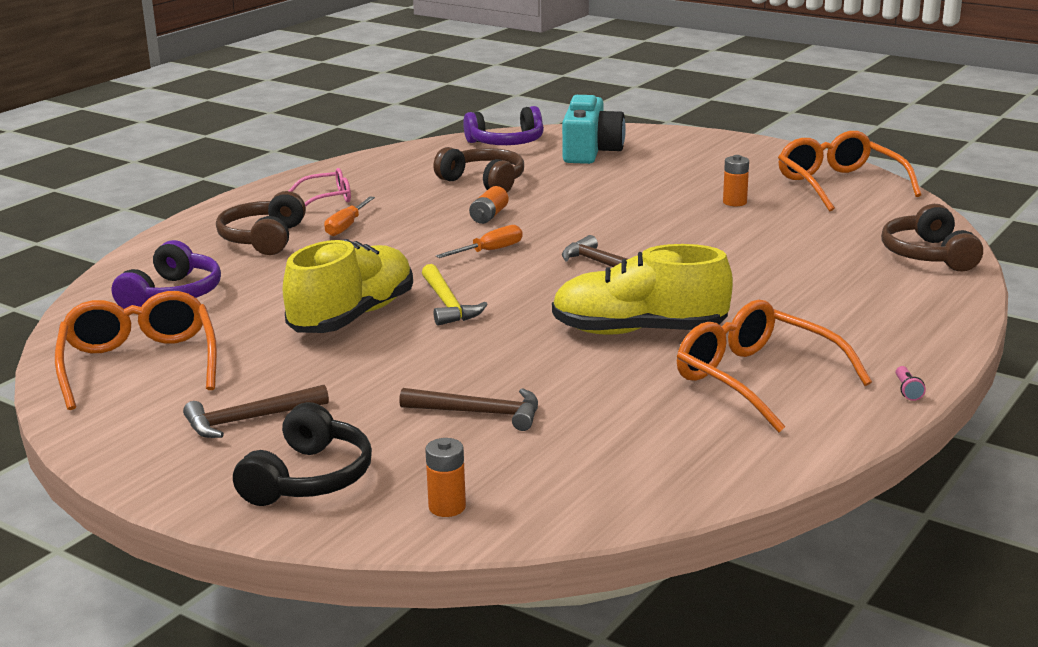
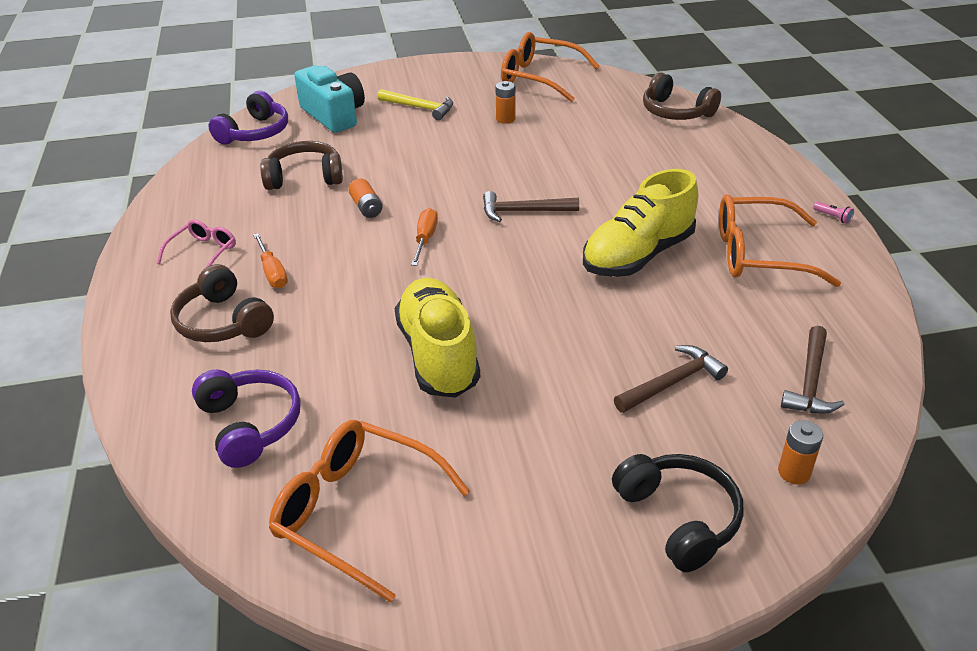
camera: 45 degrees left, 15 degrees up
brown hammer [183,385,329,438] -> brown hammer moved to [781,326,845,414]
yellow hammer [422,264,488,326] -> yellow hammer moved to [377,89,453,120]

